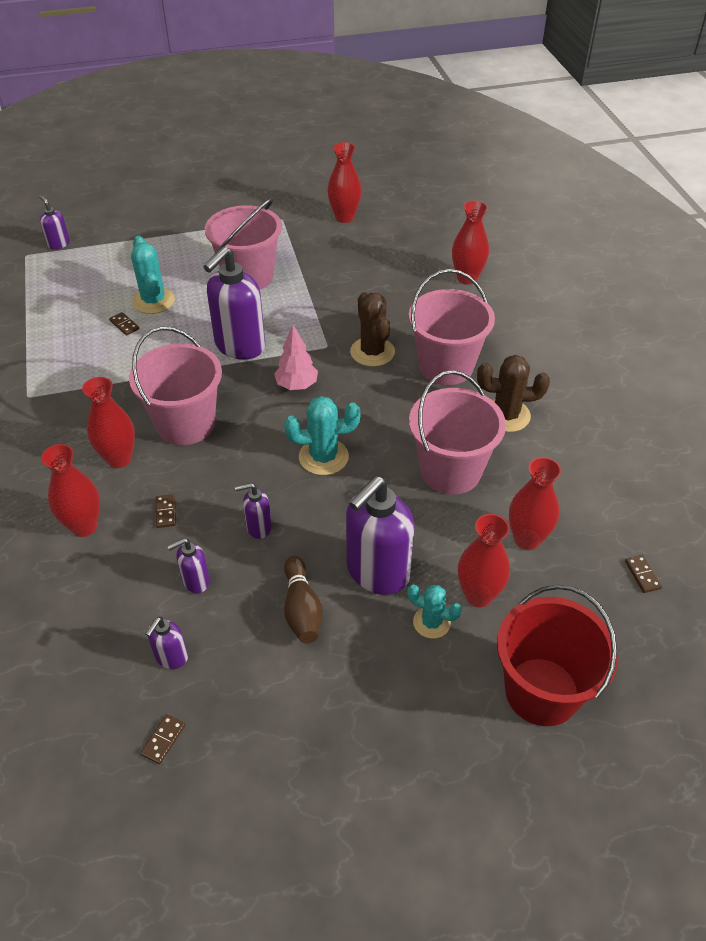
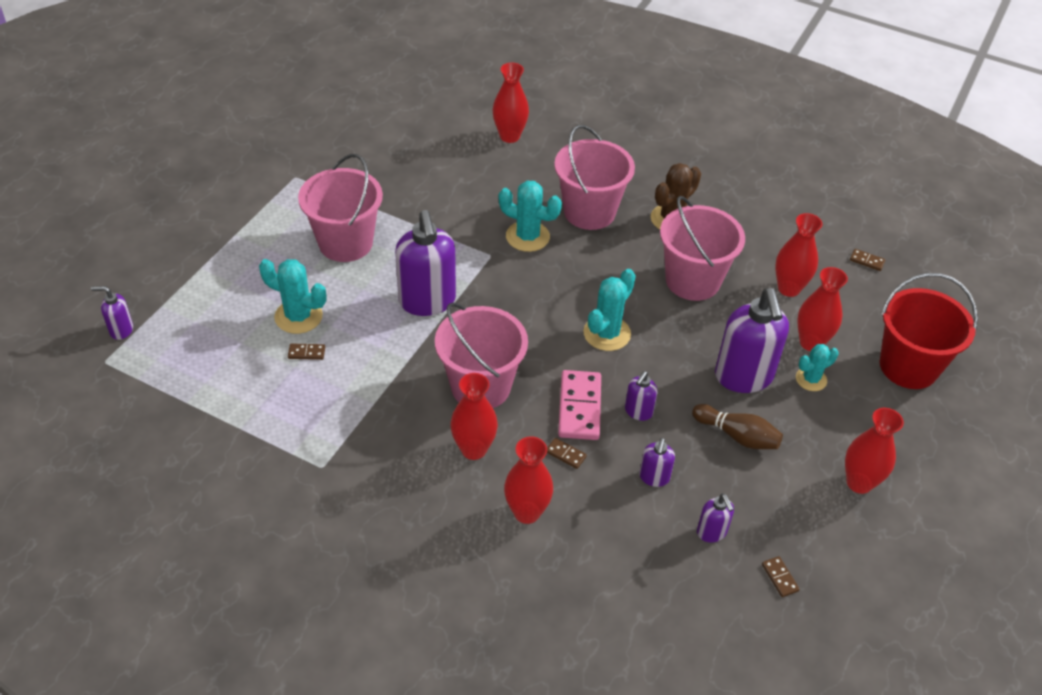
camera: 50 degrees left, 0 degrees up
pink tree [274,325,318,390] -> none
red vase [327,142,362,223] -> red vase moved to [845,408,904,494]
brown cactus [350,292,395,367] -> turquoise cactus [499,181,562,252]
none -> pink domino [558,370,601,440]

